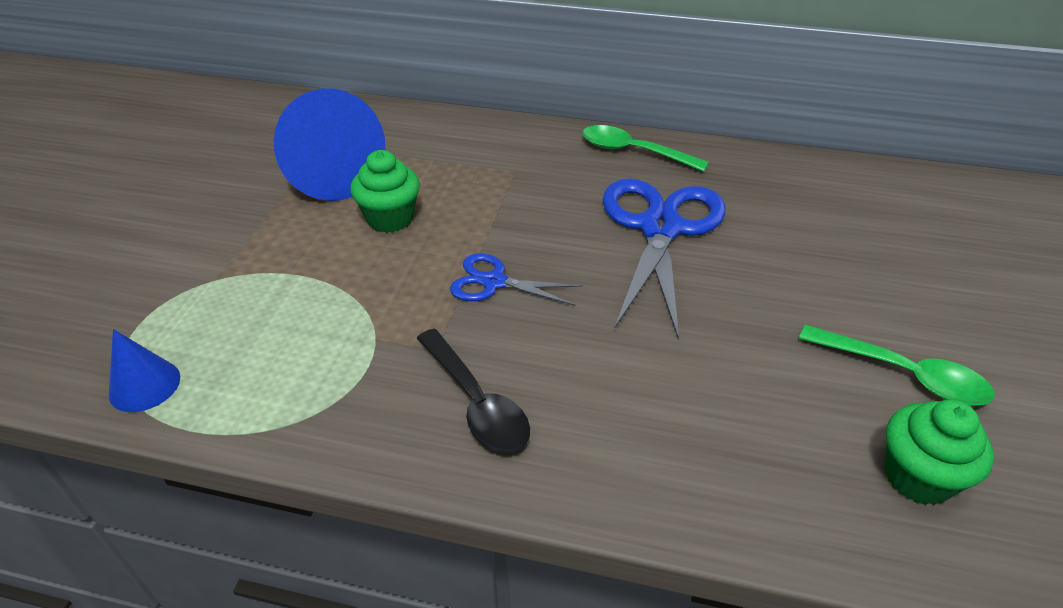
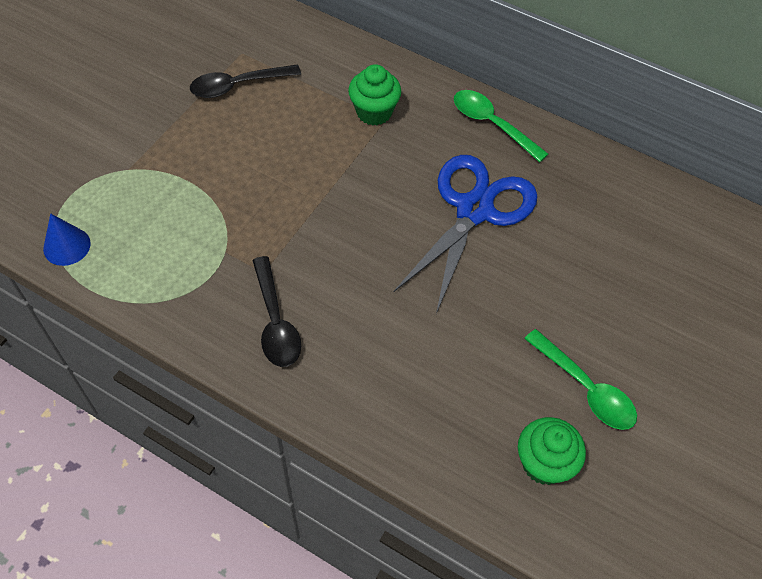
camera: 15 degrees right, 15 degrees up
blue cone [274,88,385,201] -> black spoon [190,64,301,98]
green cupcake [350,150,420,233] -> green cupcake moved to [348,64,401,126]
blue scissors [450,253,583,306] -> none

